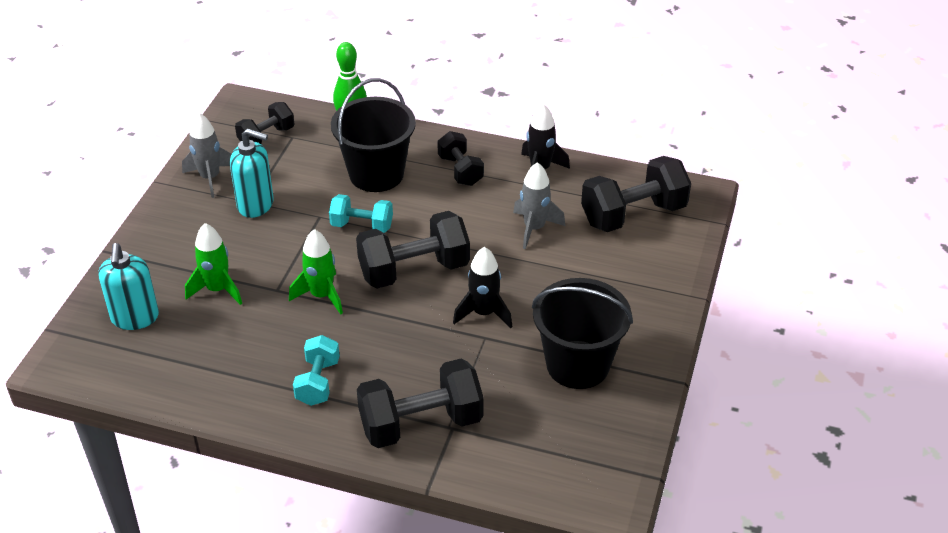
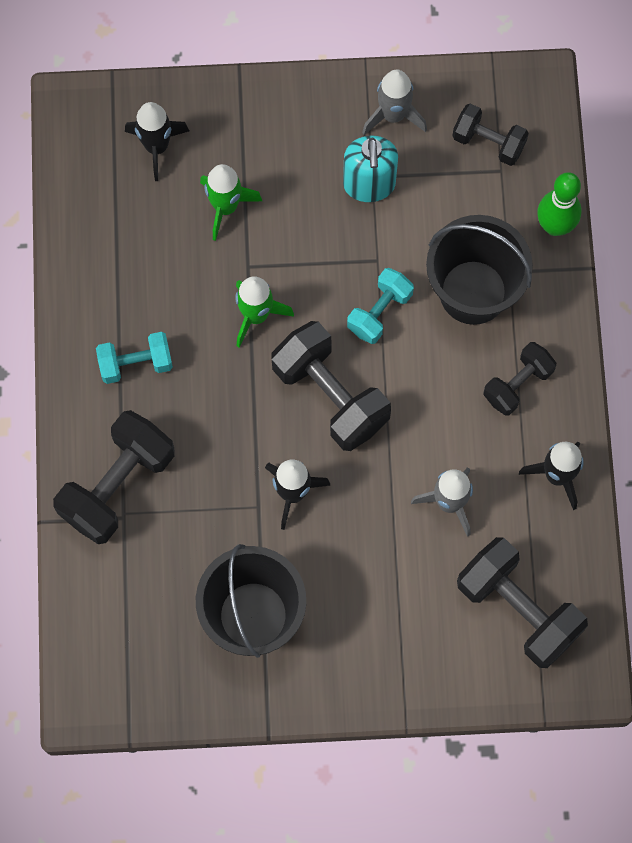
camera: 70 degrees right, 30 degrees up
turquoise soap dispenser [98,243,159,330] -> black rocket [125,102,189,181]
turquoise dumbbell [329,194,393,233] -> turquoise dumbbell turned 45 degrees clockwise [347,268,414,344]
black dumbbell [357,358,484,448] -> black dumbbell turned 75 degrees clockwise [53,410,175,544]

